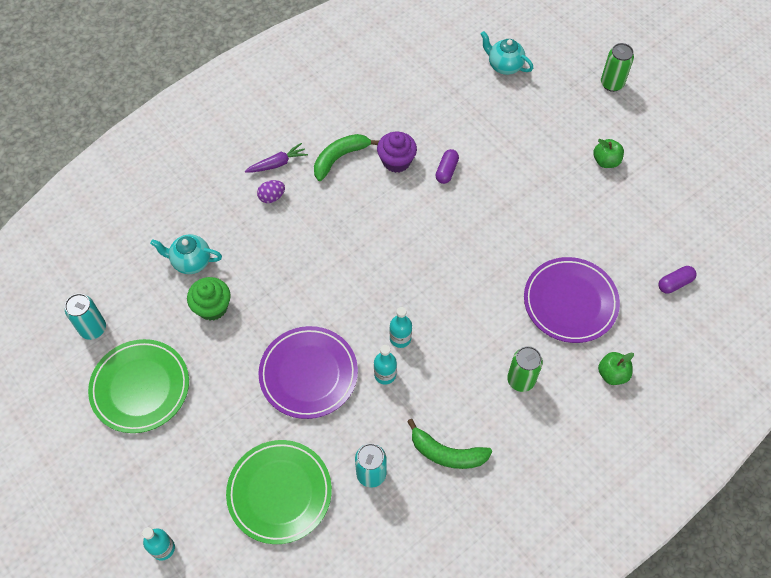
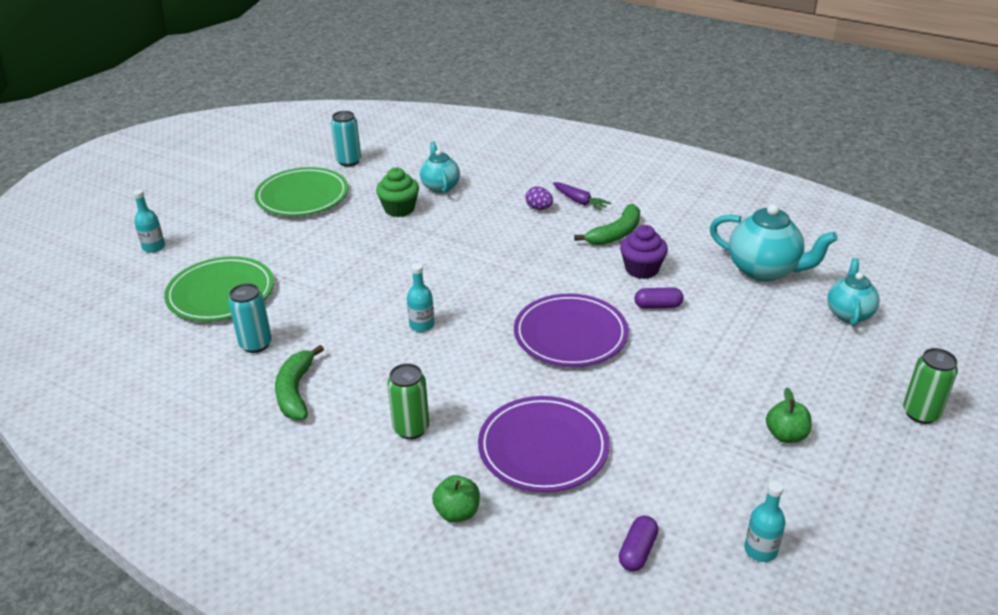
camera: 70 degrees right, 25 degrees down
purple plate [258,326,358,419] -> purple plate moved to [514,294,628,367]
green banana [314,134,380,181] -> green banana turned 105 degrees clockwise [574,204,640,245]
turquoise bottle [374,345,397,384] -> turquoise bottle moved to [745,481,785,562]
purple capsule [658,266,696,293] -> purple capsule turned 75 degrees clockwise [619,516,658,571]
none -> turquoise teapot [710,204,838,282]

